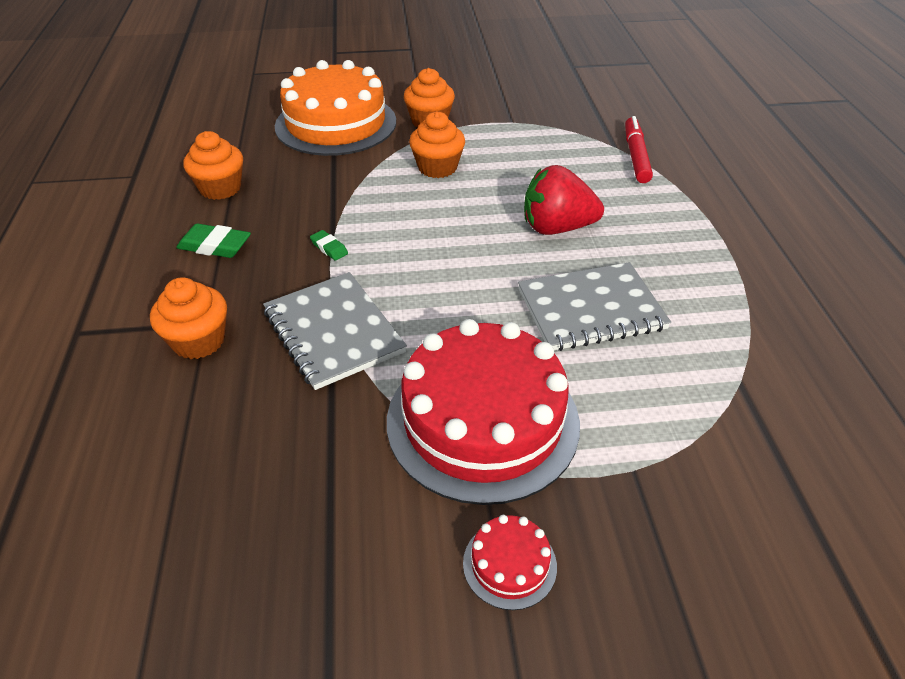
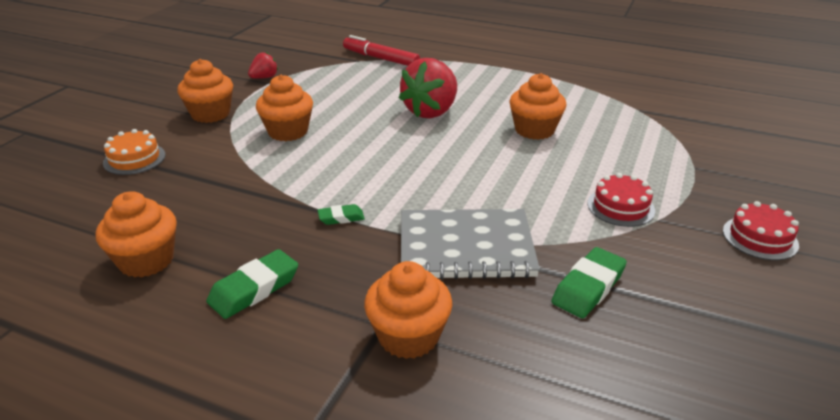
camera: 60 degrees left, 10 degrees down
orange cake [275,60,396,156] -> orange cake [103,129,165,175], size x0.41
red cake [387,319,580,505] -> red cake [587,173,655,227], size x0.41
grey notebook [518,262,671,351] -> orange cupcake [509,73,566,140]
none -> red strawberry [248,52,278,79]
none -> green eraser [551,247,627,318]

